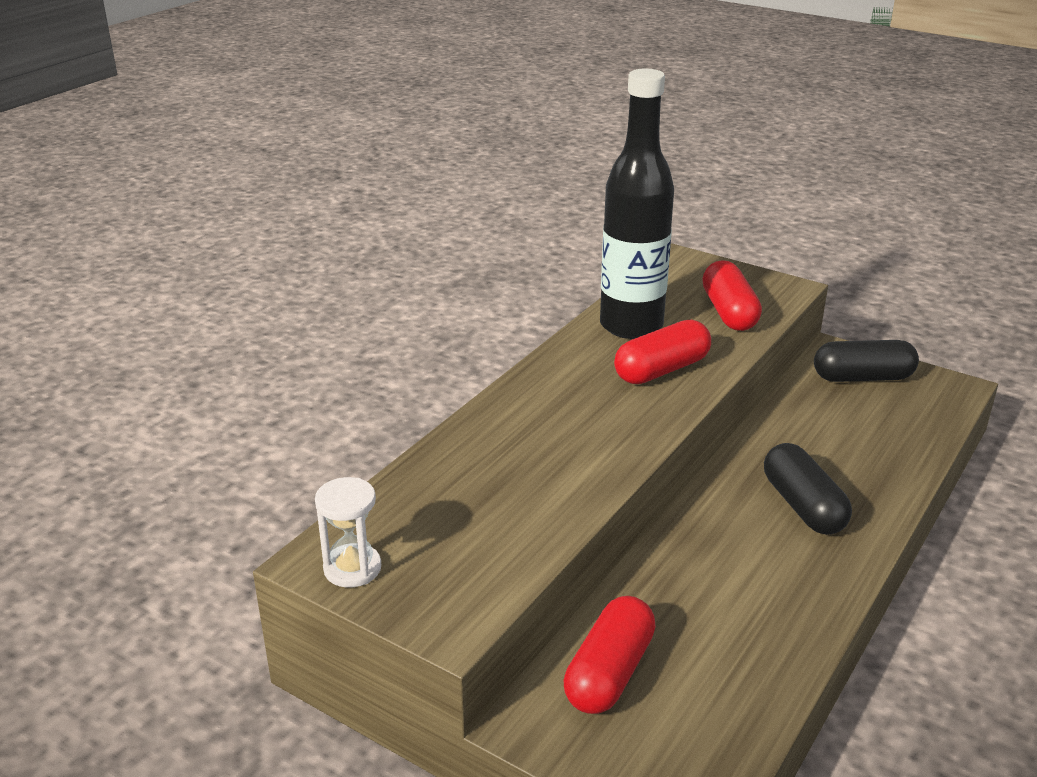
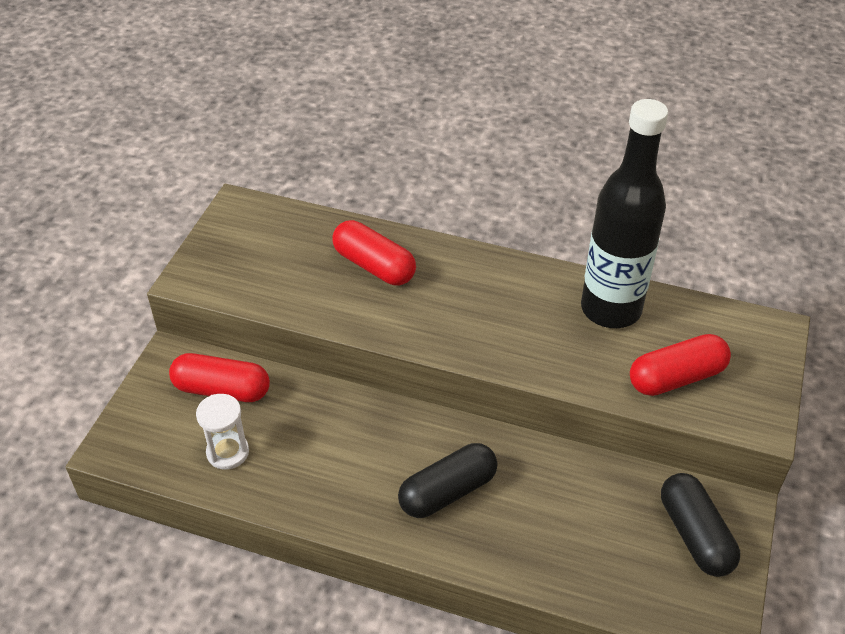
camera: 75 degrees right, 15 degrees up
white hourglass [315,477,381,587] -> white hourglass moved to [196,394,249,470]
red capsule [614,320,711,384] -> red capsule moved to [332,220,416,285]

